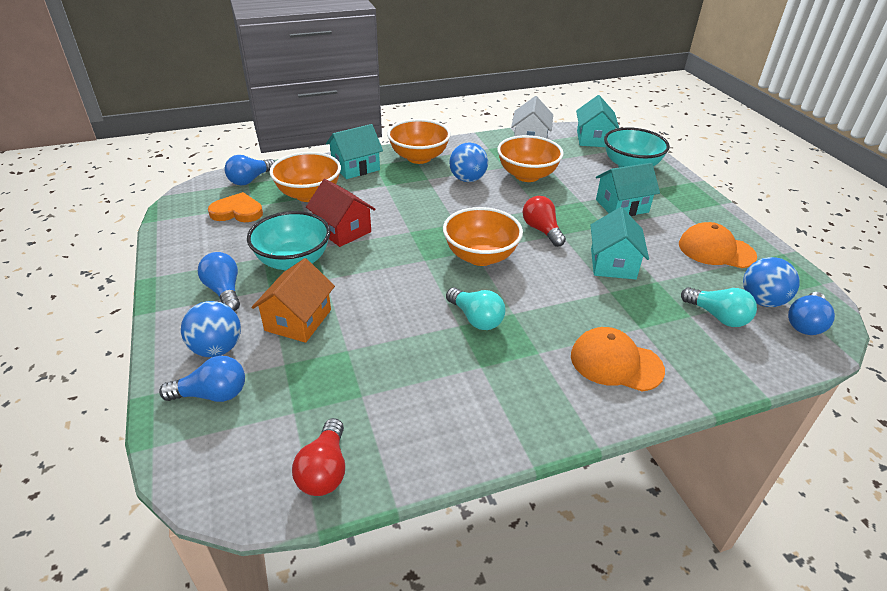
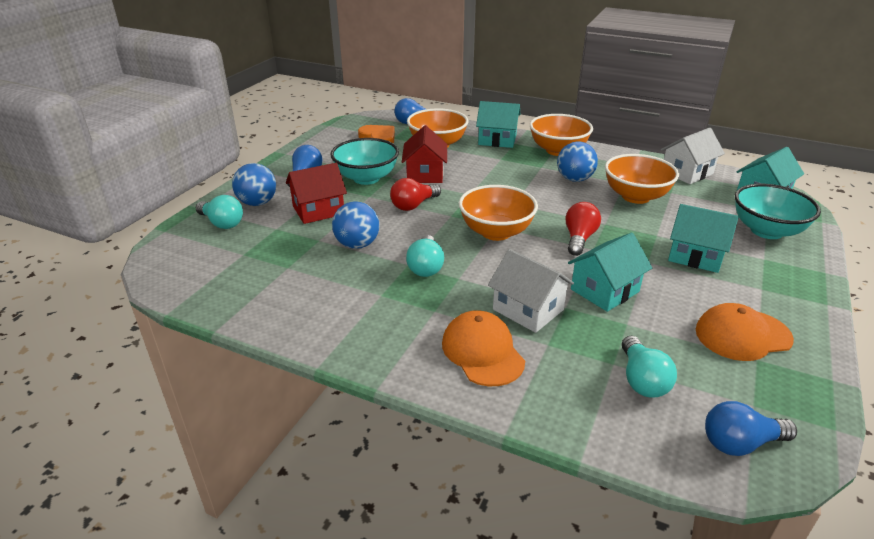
camera: 45 degrees right, 5 degrees down
blue light bulb [159,356,245,402] -> turquoise light bulb [196,195,243,229]
orange house [251,258,335,343] -> red house [286,163,347,224]
red light bulb [292,418,345,496] -> red light bulb moved to [390,178,441,211]
orange cap [679,222,757,268] -> orange cap turned 75 degrees counterclockwise [696,303,794,361]
blue ball [743,257,800,307] -> blue ball moved to [332,201,380,249]
none -> white house [488,249,574,333]

